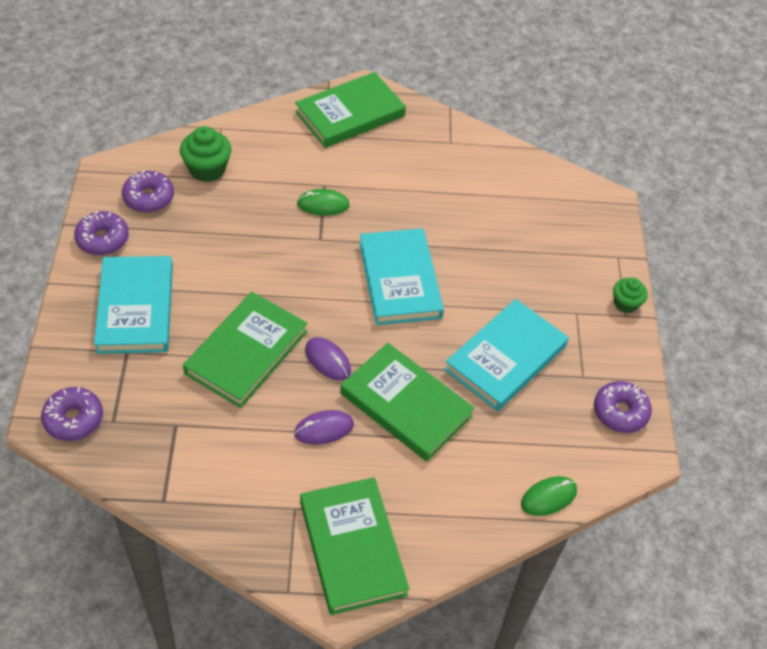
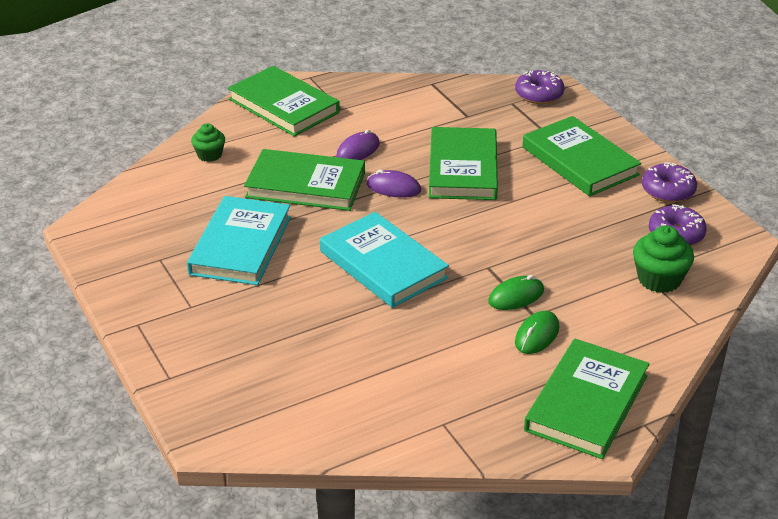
camera: 155 degrees right, 15 degrees down
turquoise book [94,256,173,354] -> green book [522,116,641,196]
green mouse [521,476,577,516] -> green mouse moved to [515,311,559,354]
purple donut [594,381,652,433] -> none
green cupcake [613,278,648,313] -> green cupcake moved to [191,123,225,162]

